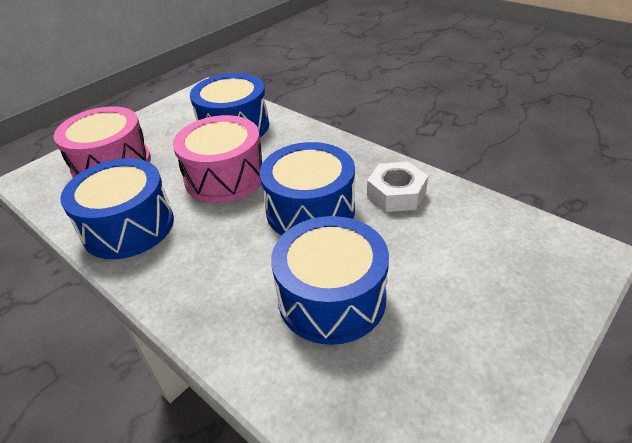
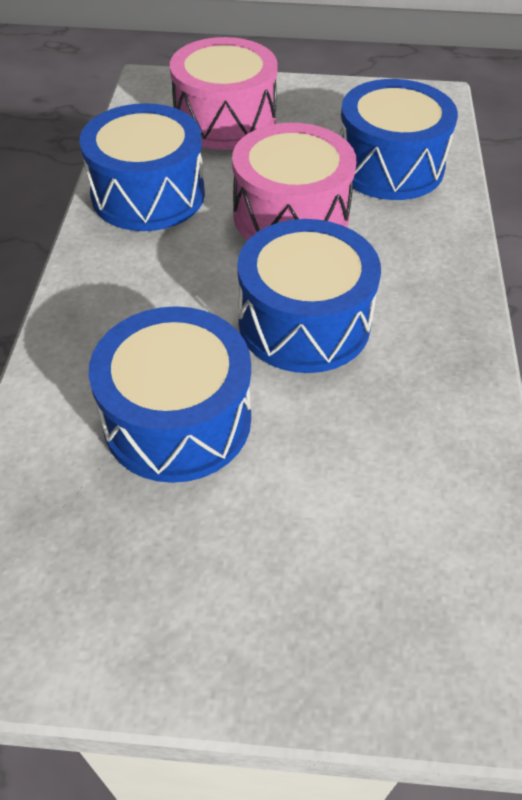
camera: 50 degrees right, 10 degrees up
white nut [367,162,428,212] -> none

